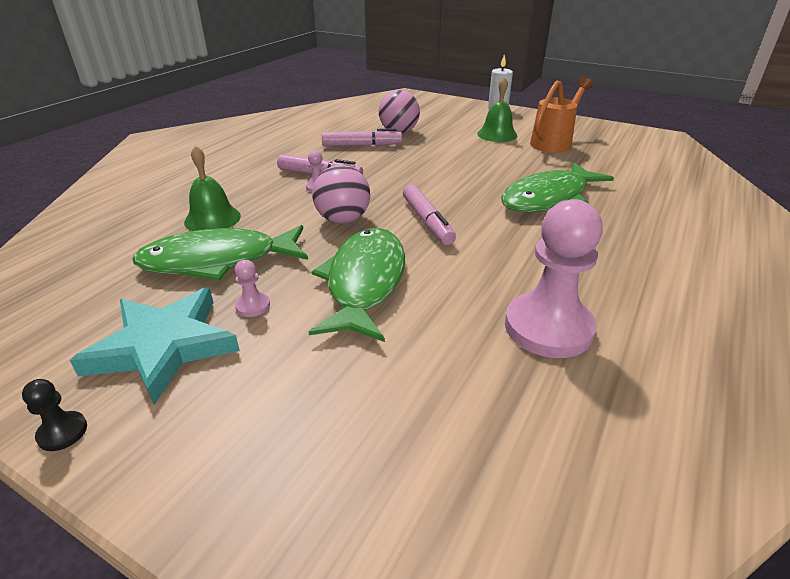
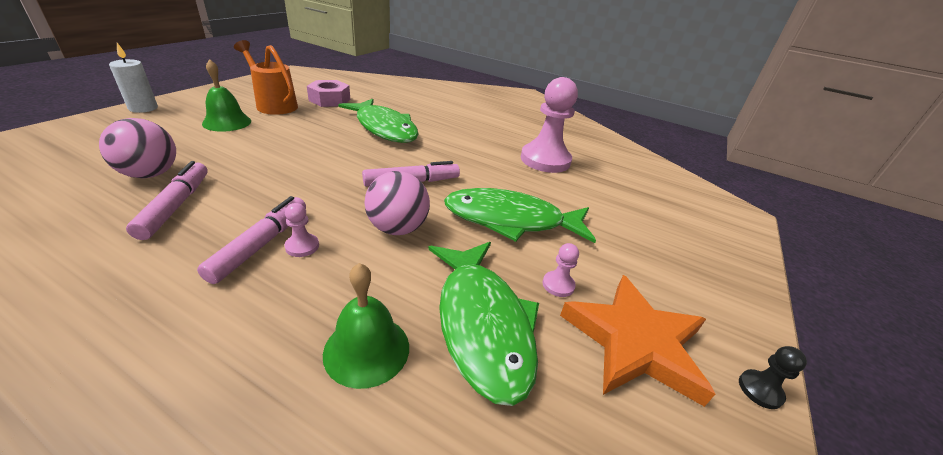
camera: 95 degrees left, 0 degrees up
turquoise star [70,287,240,405] -> orange star [560,275,715,407]
none -> pink nut [307,80,350,107]

